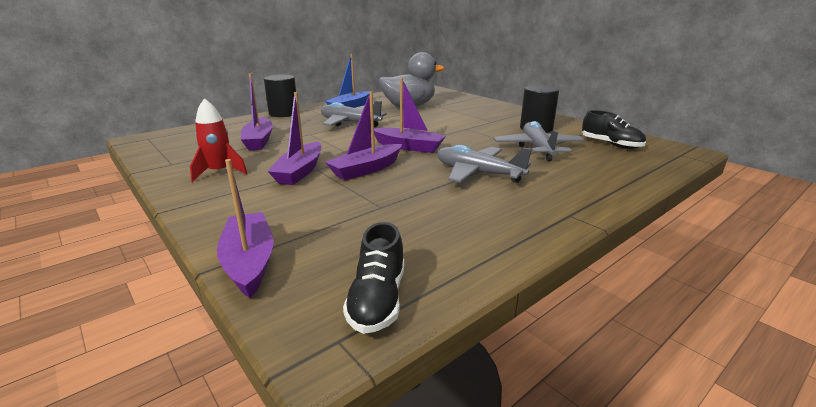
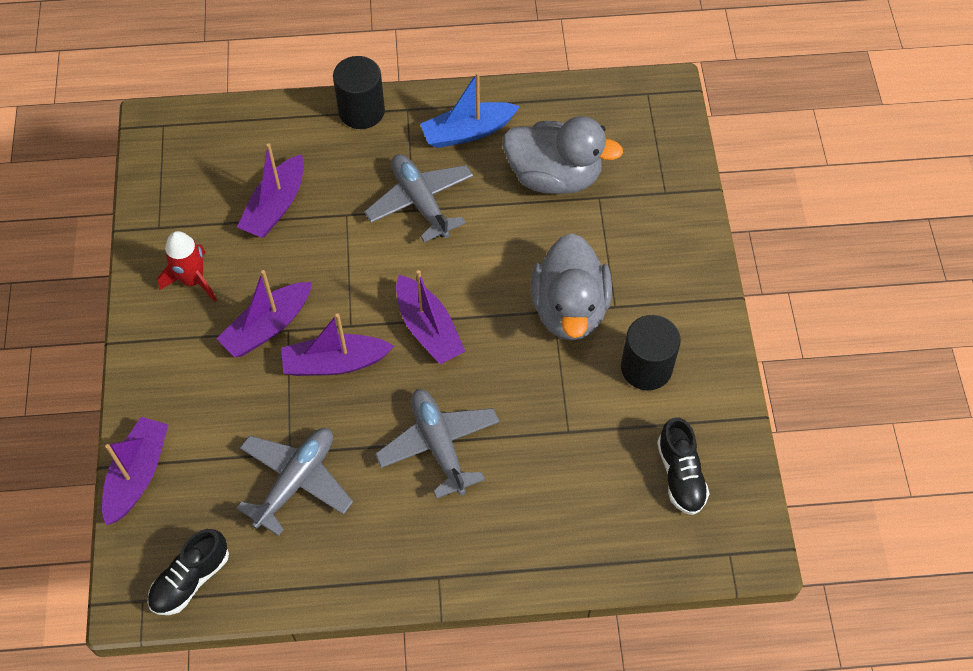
camera: 35 degrees right, 35 degrees up
grey plane [494,121,584,161] -> grey plane moved to [237,428,353,536]
none -> grey duck [531,233,612,341]

